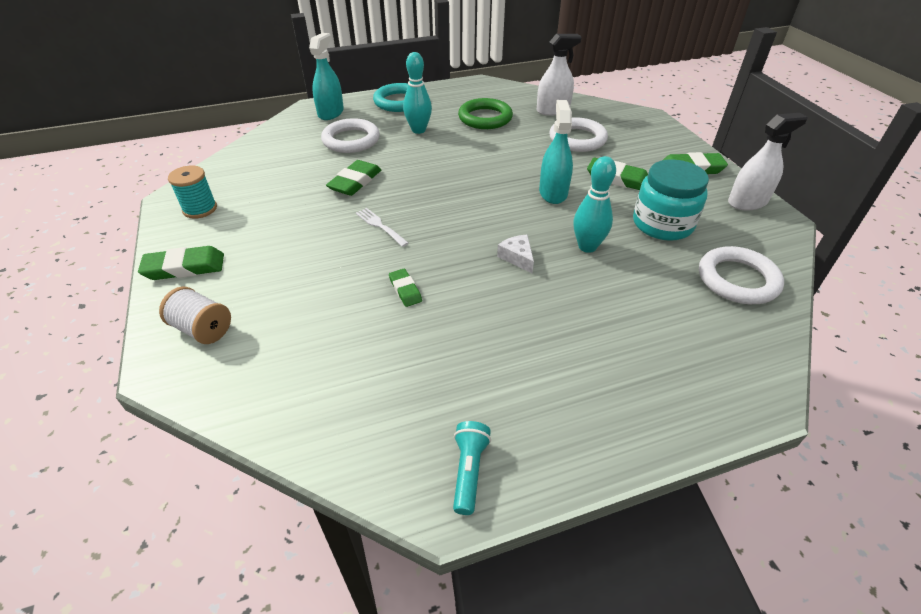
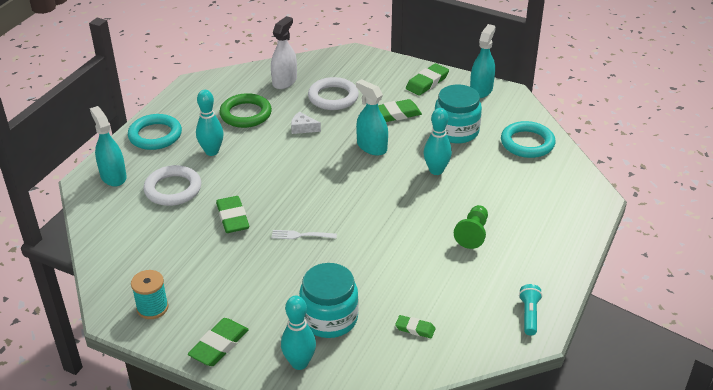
camera: 45 degrees left, 5 degrees down
white spool [159,286,231,344] -> turquoise bowling pin [281,296,316,370]
green eraser [389,269,422,307] -> green eraser moved to [395,315,435,338]
turquoise flashlight [453,421,491,515] -> turquoise flashlight turned 45 degrees clockwise [519,284,542,336]
white cheese [497,235,534,273] -> white cheese moved to [291,112,321,134]
white ring [699,246,784,304] -> turquoise ring [501,121,555,158]
white spray bottle [728,113,808,211] -> turquoise spray bottle [470,24,496,98]
none -> turquoise jar [299,263,358,338]
none -> green pawn [454,205,488,249]

